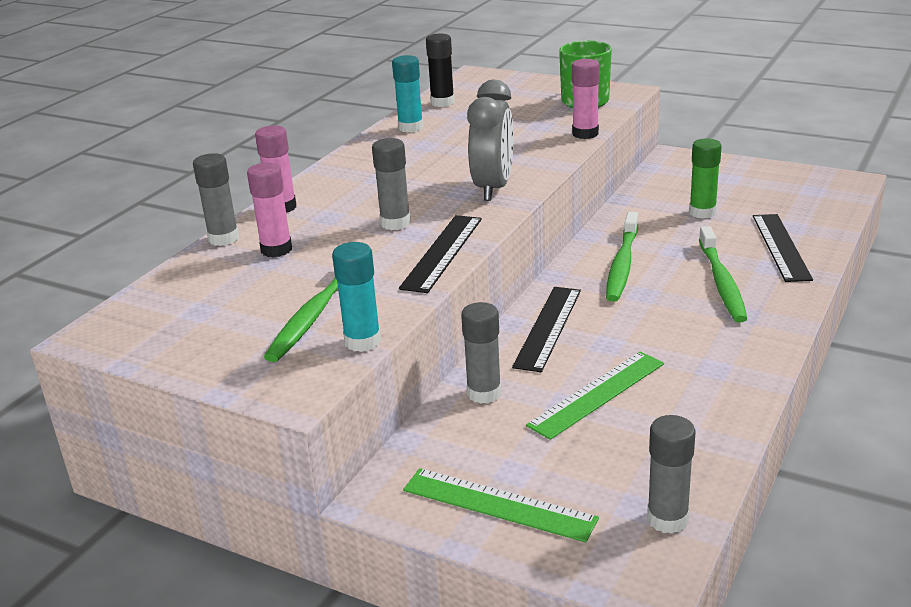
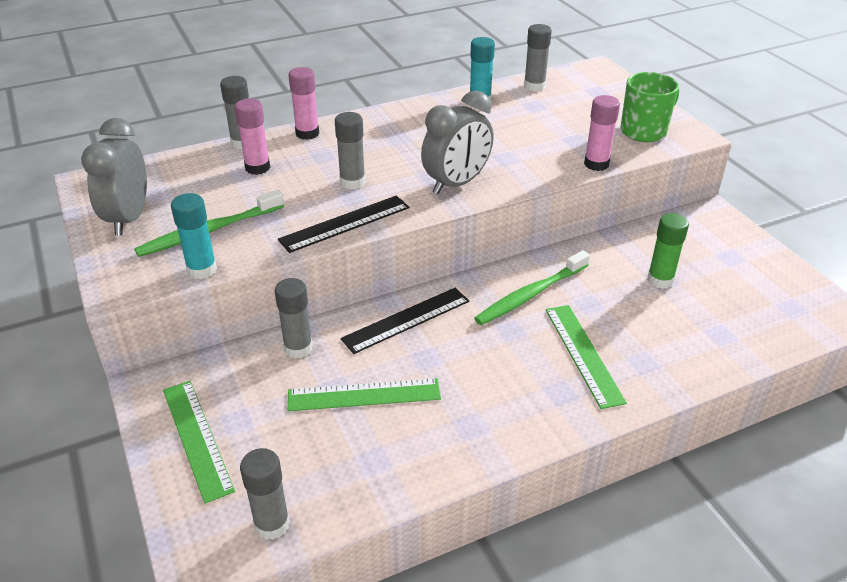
camera: 35 degrees right, 10 degrees up
black glue stick [426,34,455,107] -> grey glue stick [524,24,552,92]
green toothbrush [699,226,747,322] -> green ruler [546,305,627,409]
black ruler [753,214,813,282] -> none
none -> grey clock [81,118,147,235]

